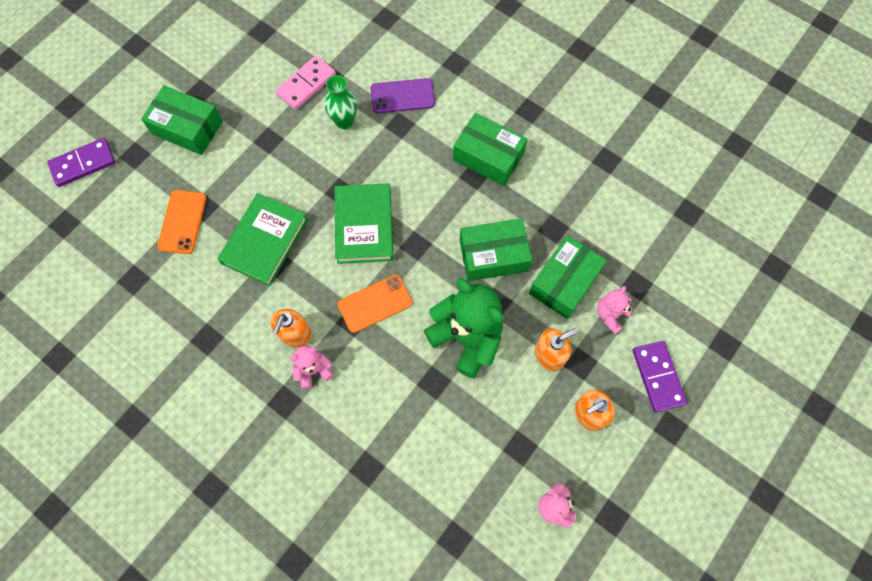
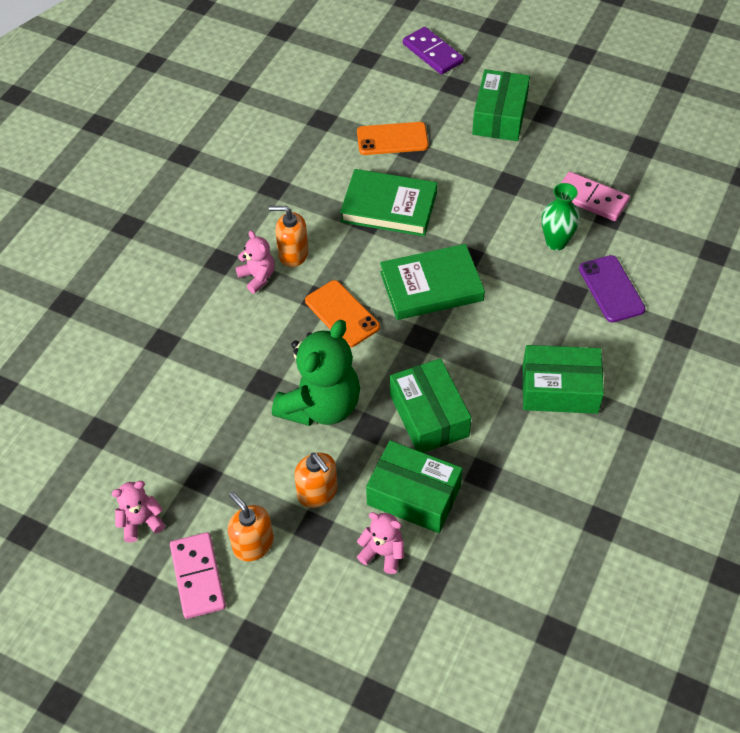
camera: 80 degrees right, 15 degrees down
green box [453,113,527,186] -> green box turned 75 degrees clockwise [522,345,604,414]
purple domino [633,341,687,413] -> none
none -> pink domino [170,532,226,619]

